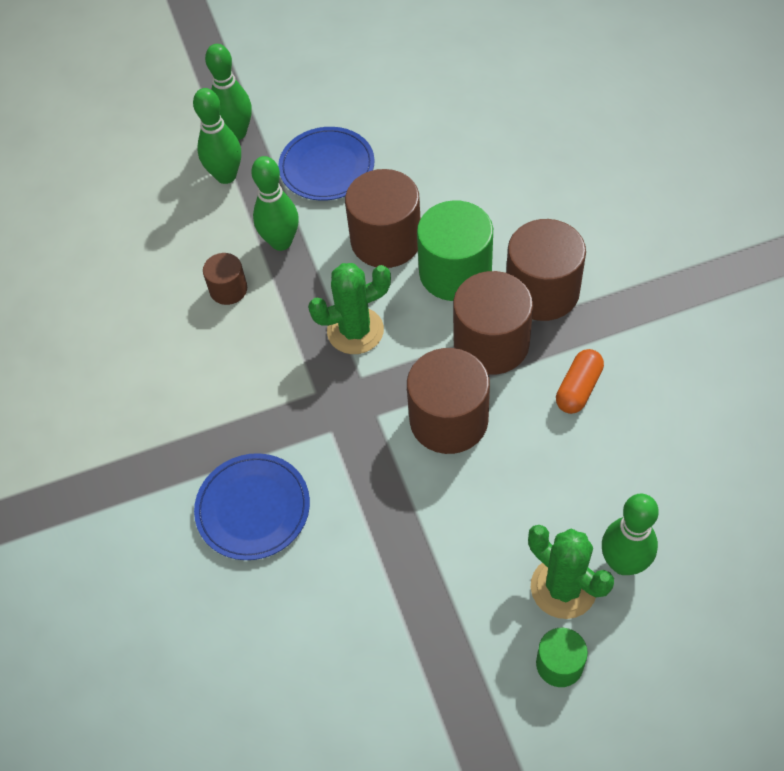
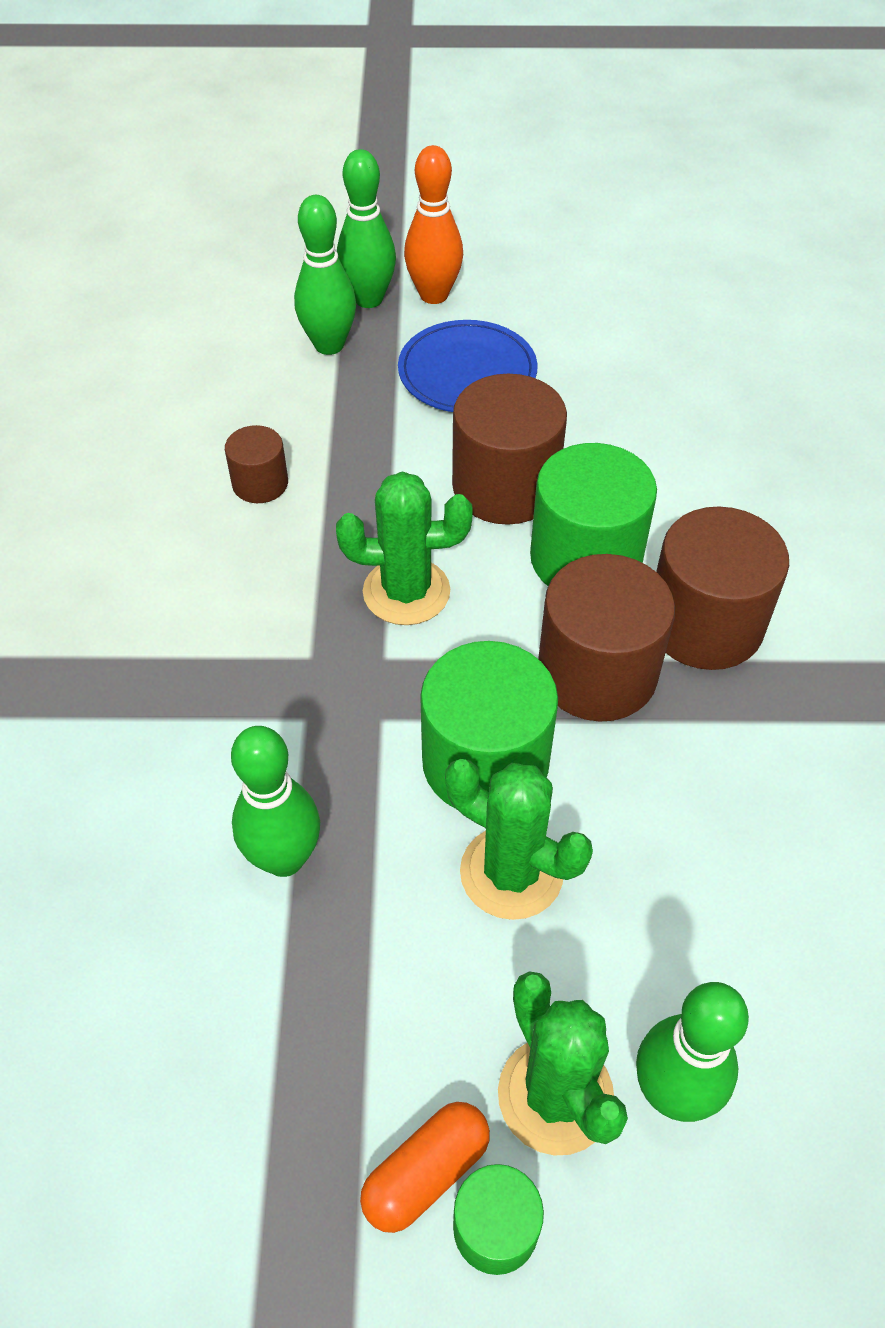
camera: 15 degrees right, 5 degrees down
blue plate [194,453,310,560] -> none
green bowling pin [251,156,299,251] -> green bowling pin moved to [231,726,320,877]
brown cylinder [407,348,490,454] -> green cylinder [420,641,558,809]
orange capsule [556,349,604,414] -> orange capsule moved to [360,1102,490,1233]
none -> orange bowling pin [404,145,463,304]
none -> green cactus [445,759,593,920]

